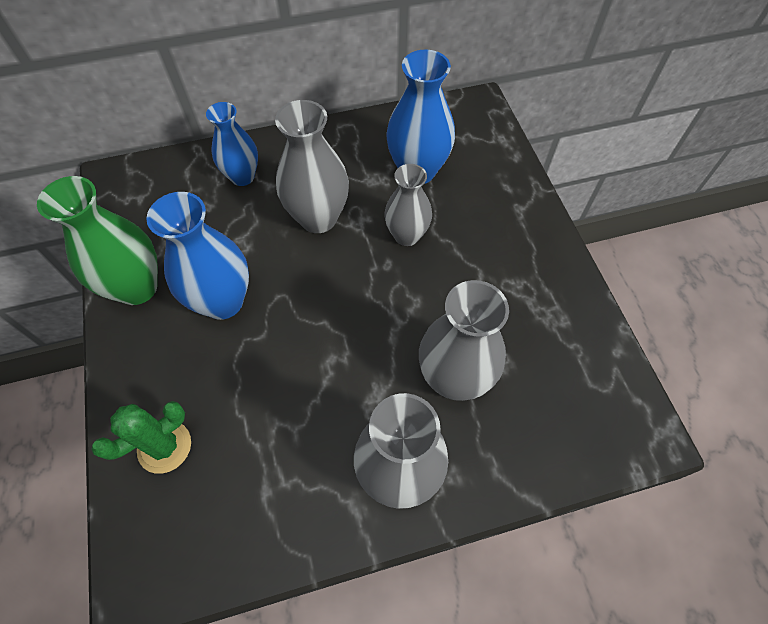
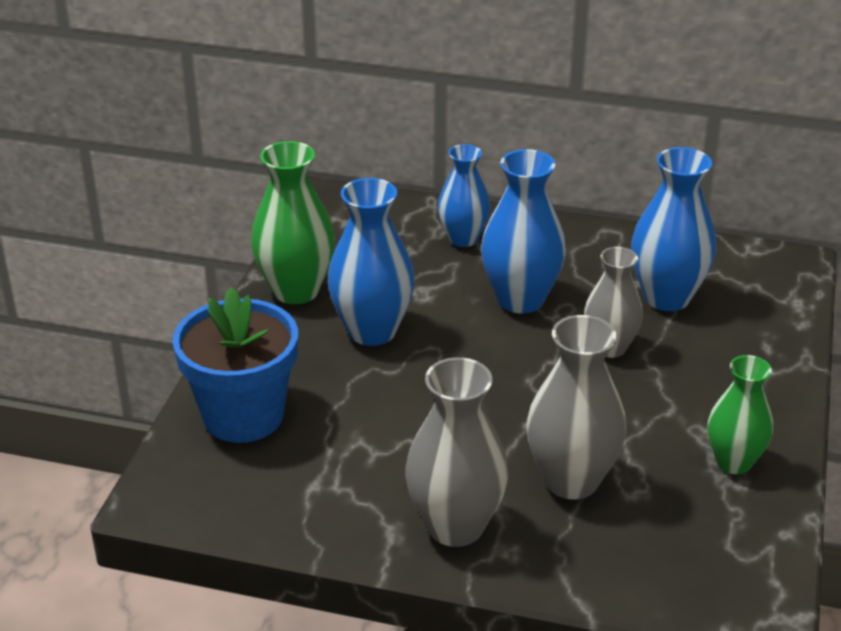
camera: 30 degrees right, 25 degrees down
green cactus [91,401,191,474] -> blue flower pot [172,287,298,443]
grey vase [275,100,349,233] -> blue vase [481,149,566,314]
none -> green vase [708,355,773,474]

